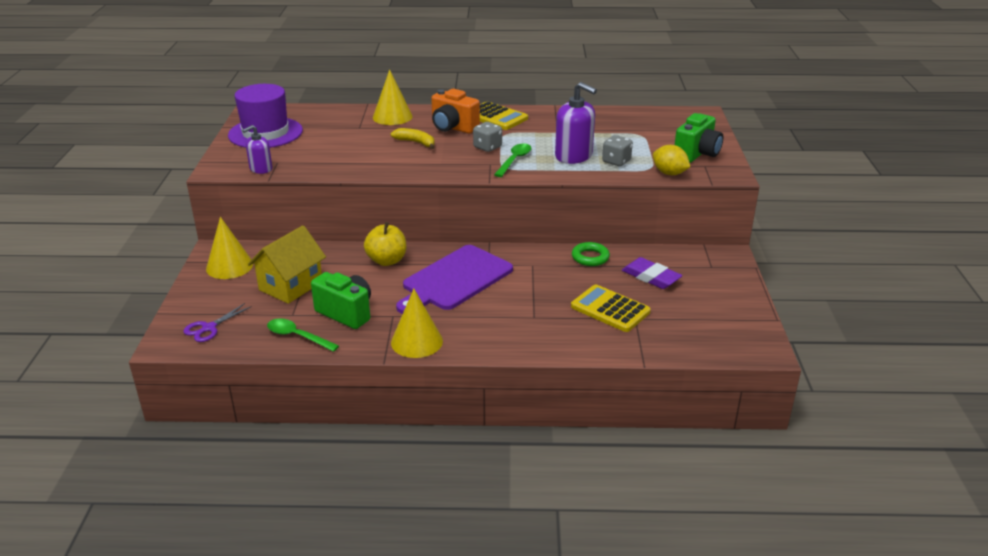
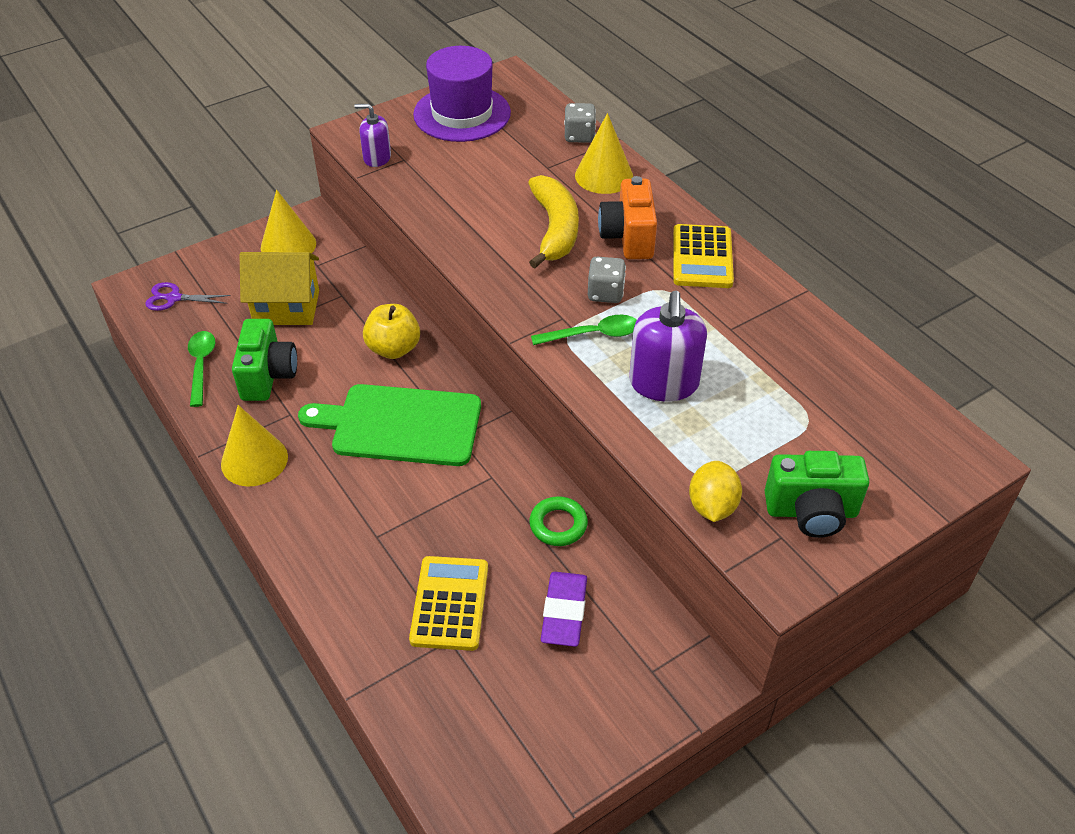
camera: 55 degrees right, 15 degrees up
yellow banana [391,128,435,149] -> yellow banana [528,175,579,268], size x1.70
purple cutting board [396,245,513,314] -> green cutting board [298,384,481,466]
grey dice [602,135,633,166] -> grey dice moved to [564,103,596,142]

